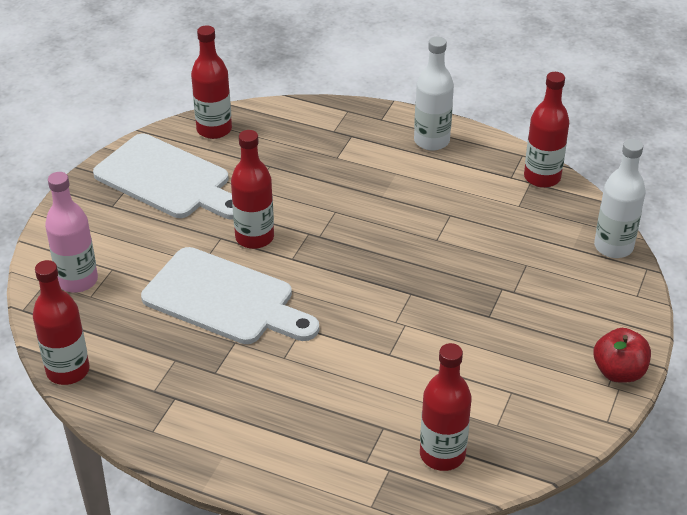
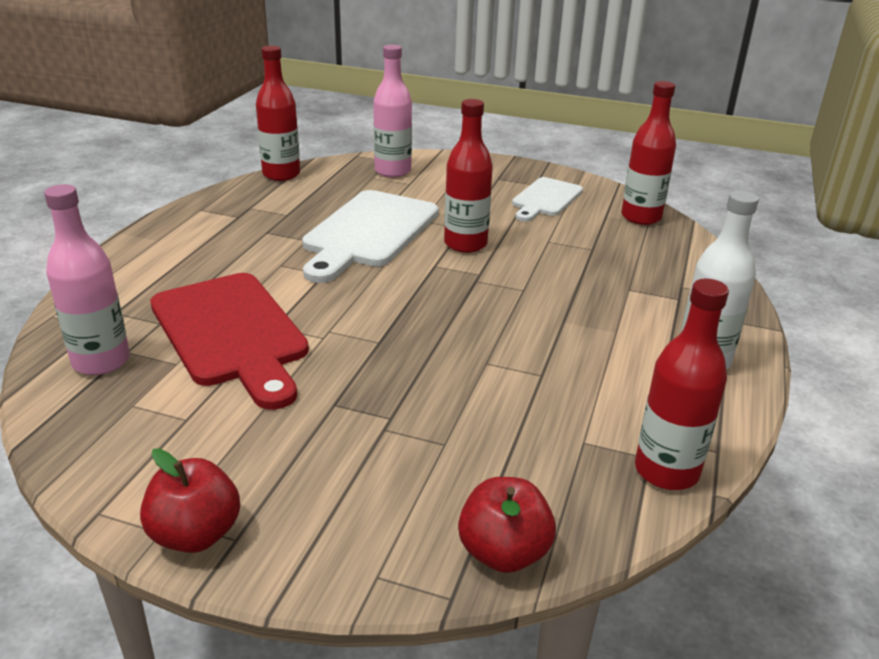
camera: 85 degrees right, 10 degrees down
white cutting board [93,134,233,219] -> white cutting board [512,177,583,222], size x0.59
red bottle [420,343,471,471] -> pink bottle [44,184,130,375]
white bottle [594,139,646,258] -> red apple [458,477,556,573]
none -> red cutting board [150,273,309,410]

